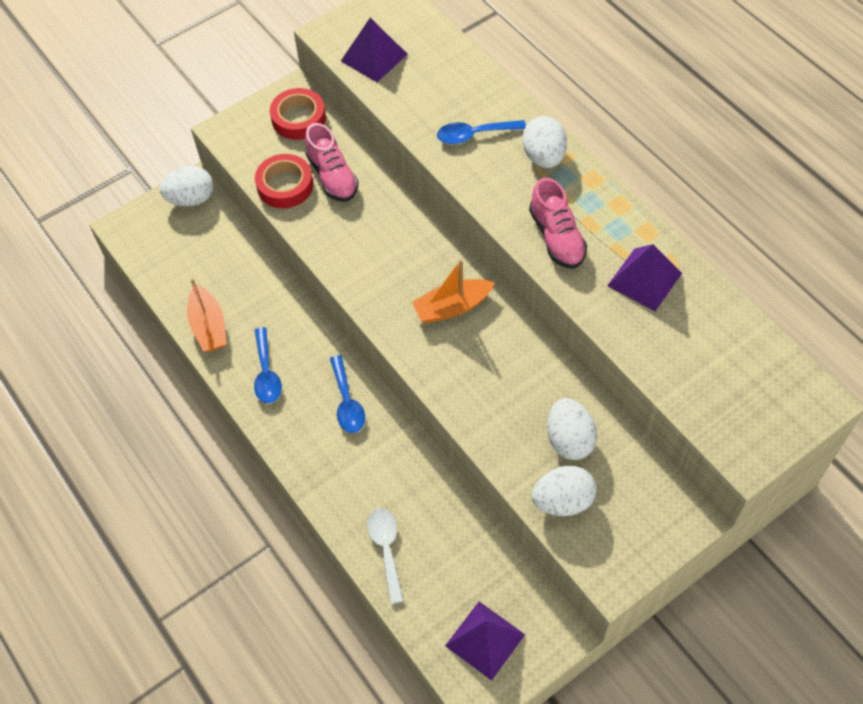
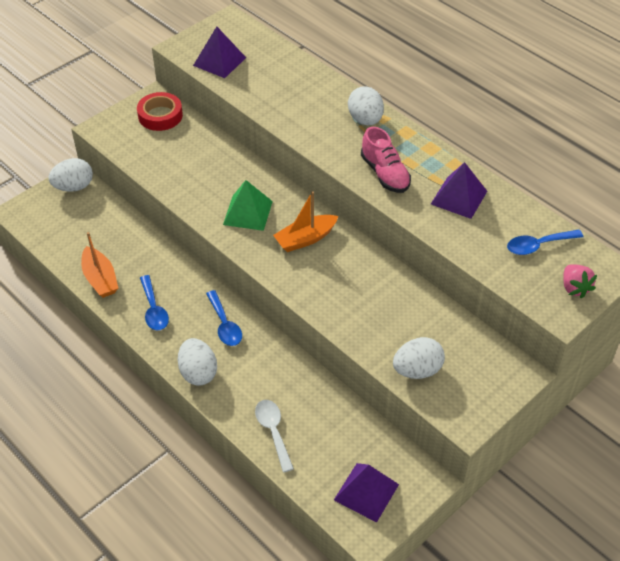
camera: 10 degrees left, 10 degrees down
red tape [255,154,313,208] -> none
pink shoe [305,123,359,202] -> none
blue spoon [437,120,526,144] -> blue spoon moved to [507,230,583,255]
white egg [547,398,597,460] -> white egg moved to [178,338,217,386]
none -> green pyramid [223,180,273,231]
none -> pink strawberry [563,264,597,299]

